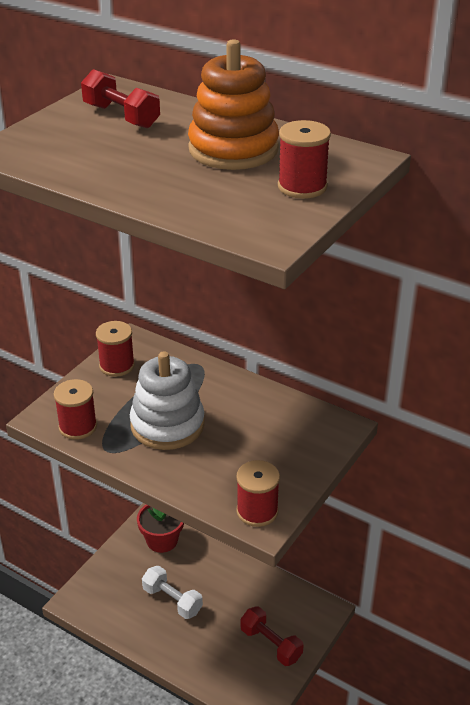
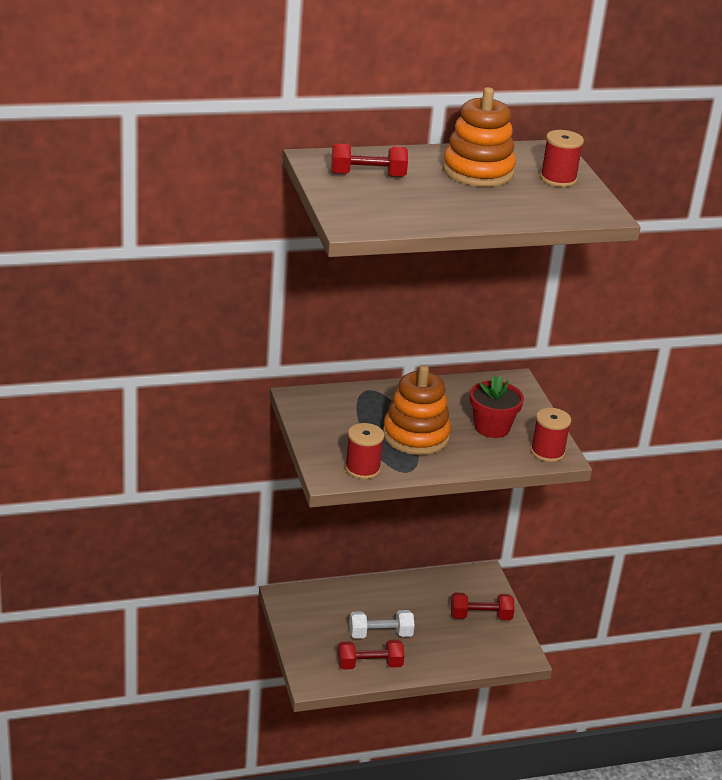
camera: 50 degrees left, 5 degrees down
red spool [96,321,135,377] -> none
white stacking toy [130,352,205,450] -> orange stacking toy [383,365,451,455]
red flower pot [137,505,184,553] -> red flower pot moved to [470,376,524,438]
none -> red dumbbell [338,640,405,670]

